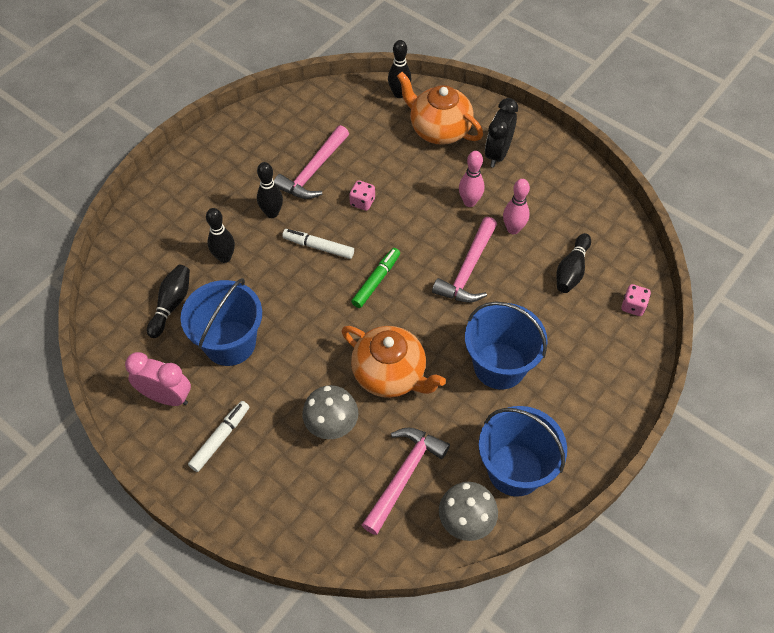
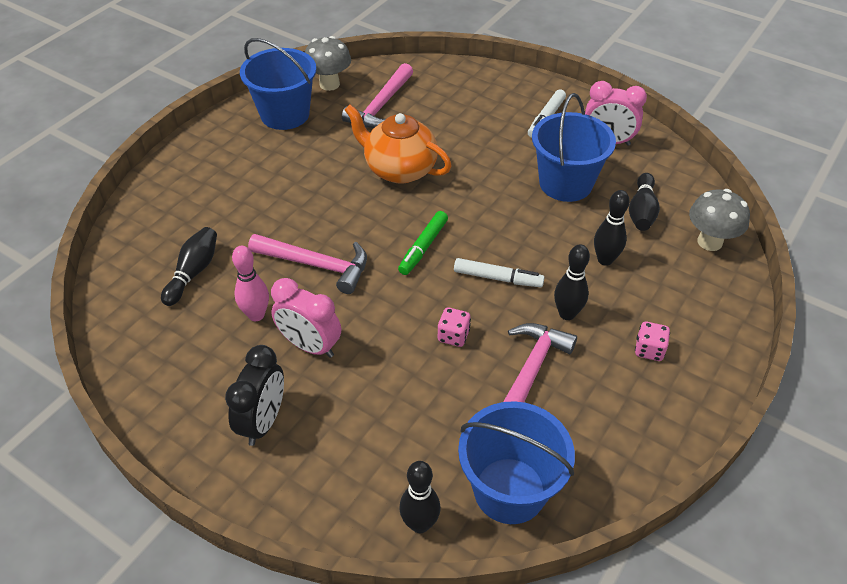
camera: 175 degrees right, 10 degrees down
grey mushroom [302,385,358,439] -> grey mushroom moved to [689,189,750,251]
orange teapot [397,72,483,145] -> none
pink hammer [432,217,497,303] -> pink hammer turned 90 degrees clockwise [248,234,367,294]
pink bowling pin [459,151,484,207] -> pink clock [271,278,341,358]
blue bucket [465,301,547,389] -> blue bucket moved to [458,401,575,524]
pink dice [621,284,651,316] -> pink dice moved to [635,322,670,361]

